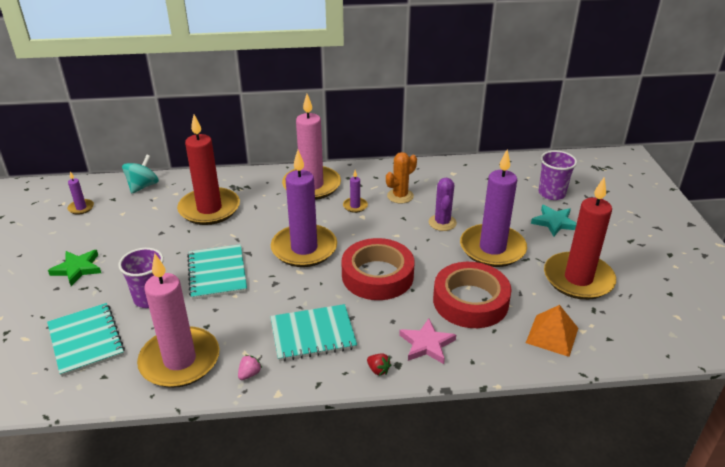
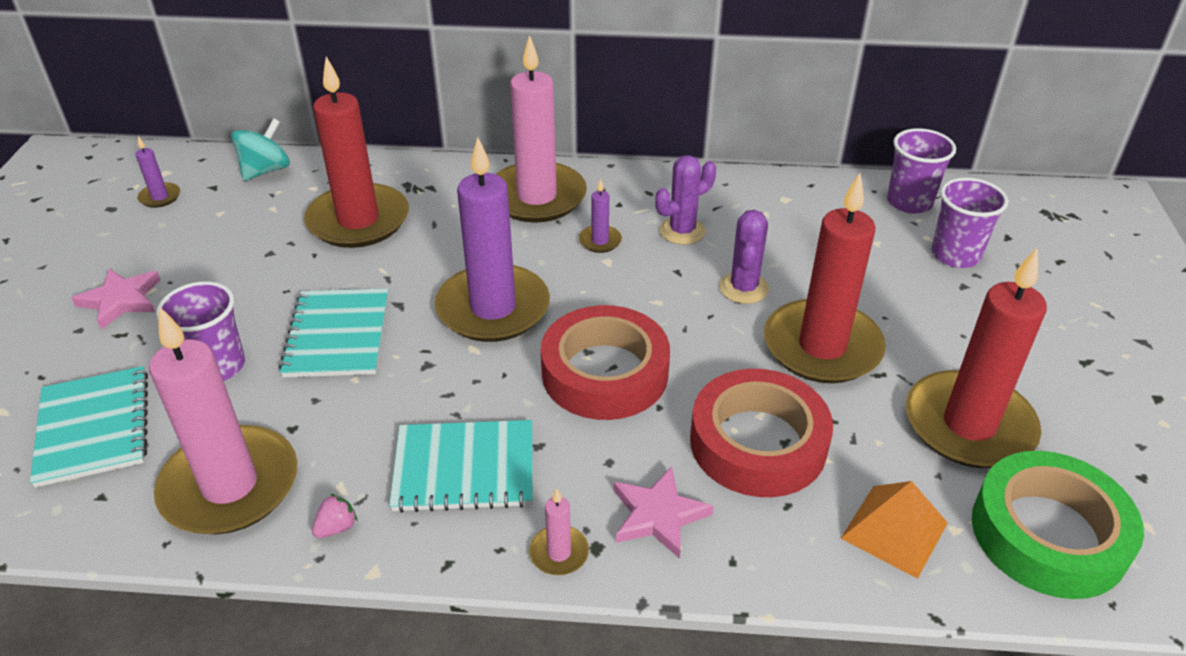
camera: 10 degrees right, 5 degrees up
green star [48,250,101,286] -> pink star [71,269,160,330]
red strawberry [367,353,391,376] -> pink candle [529,488,589,575]
orange cactus [386,152,417,204] -> purple cactus [655,155,716,245]
purple candle [460,150,527,267] -> red candle [764,173,886,383]
turquoise star [531,205,577,237] -> none
none -> purple cup [887,128,956,214]
none -> green tape [972,451,1144,599]

